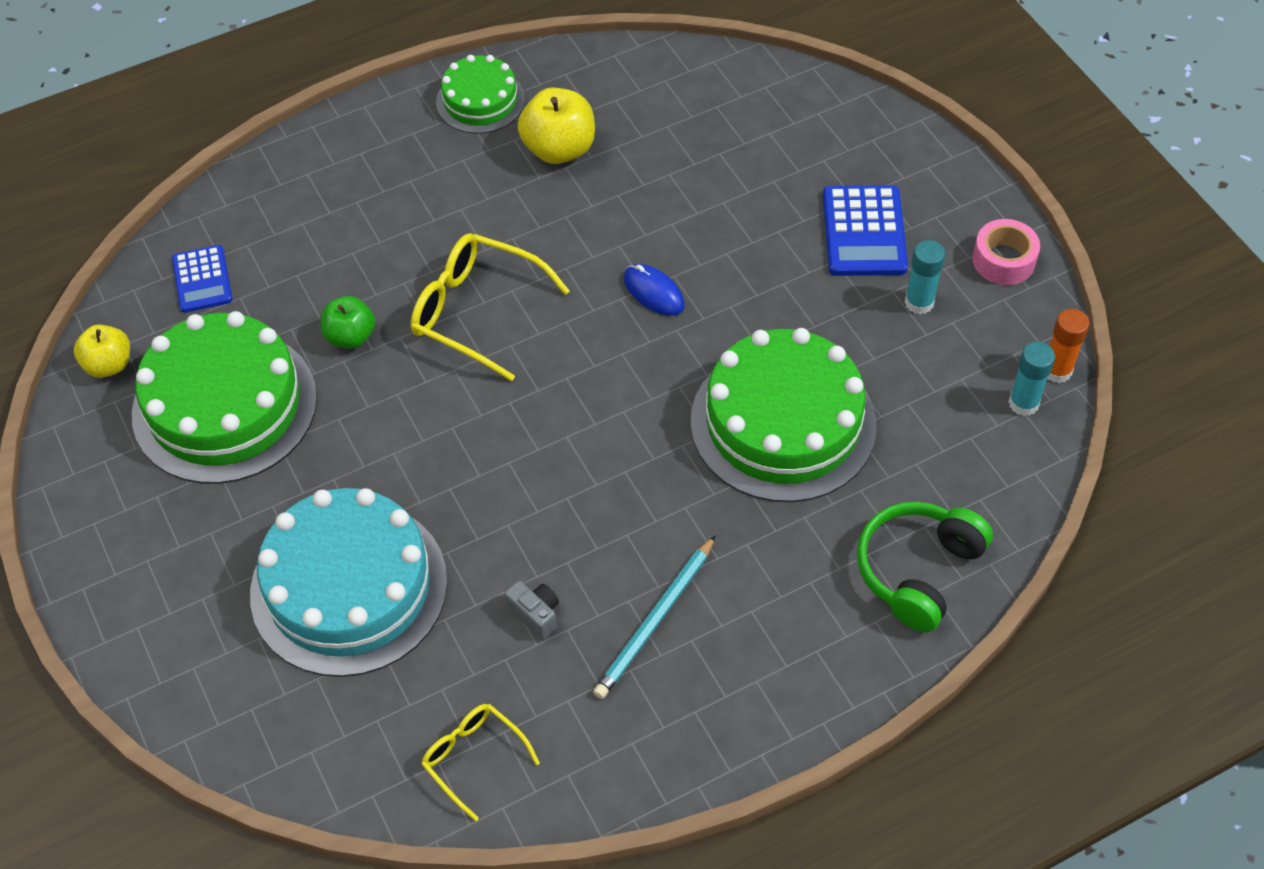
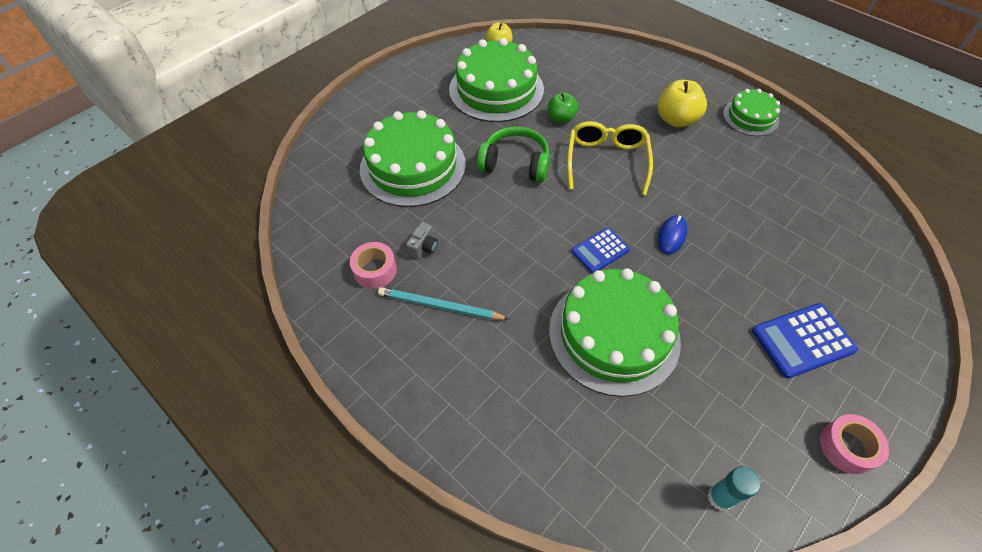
camera: 70 degrees right, 0 degrees up
blue calculator [172,245,232,313] -> blue calculator moved to [571,227,630,273]
turquoise cake [250,488,447,677] -> green cake [360,110,466,207]
yellow glasses [421,704,540,821] -> none
yellow apple [518,87,595,164] -> yellow apple moved to [657,80,707,128]
green headphones [857,502,993,632] -> green headphones moved to [477,126,550,182]
turquoise glue stick [905,240,945,314] -> none
orange glue stick [1047,309,1089,383] -> none
none -> pink tape [350,242,397,289]

